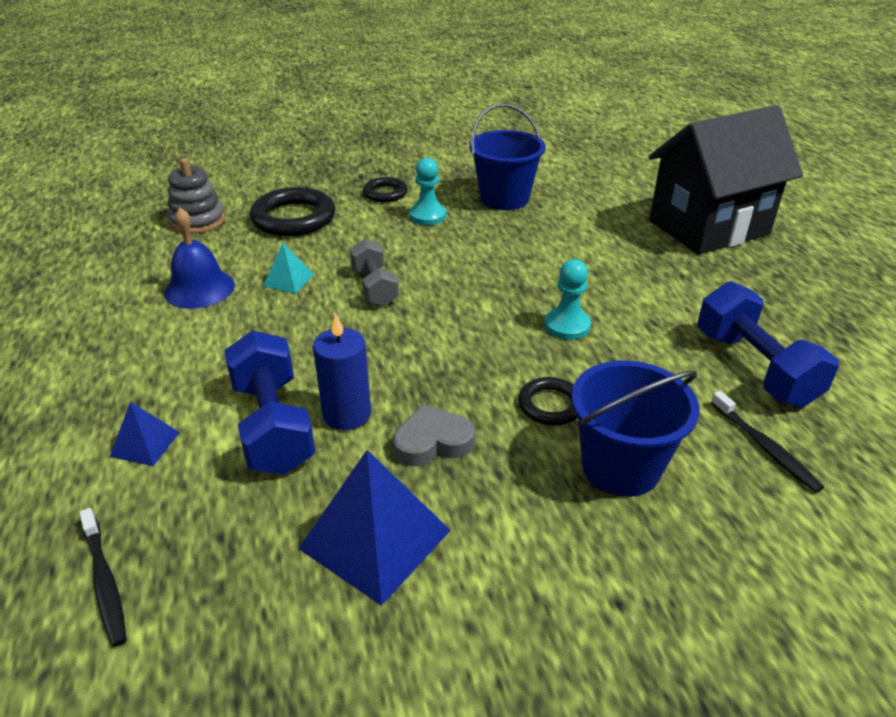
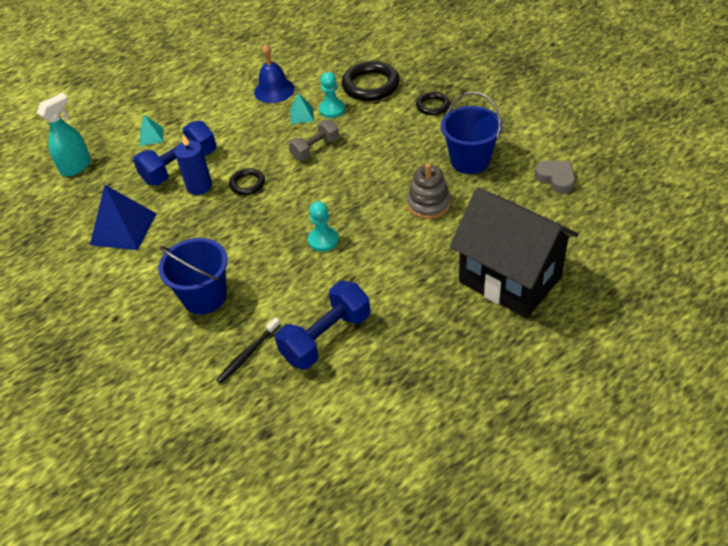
camera: 70 degrees right, 10 degrees up
black toothbrush [79,508,127,647] -> turquoise spray bottle [37,93,91,177]
blue pyramid [110,402,180,466] -> turquoise pyramid [140,115,163,146]
grey stacking toy [168,158,225,234] -> grey stacking toy moved to [407,163,451,219]
grey heart [393,404,475,466] -> grey heart moved to [534,161,575,194]
turquoise pawn [409,158,446,225] -> turquoise pawn moved to [319,72,345,118]
black ring [518,377,578,425] -> black ring moved to [229,168,265,195]

